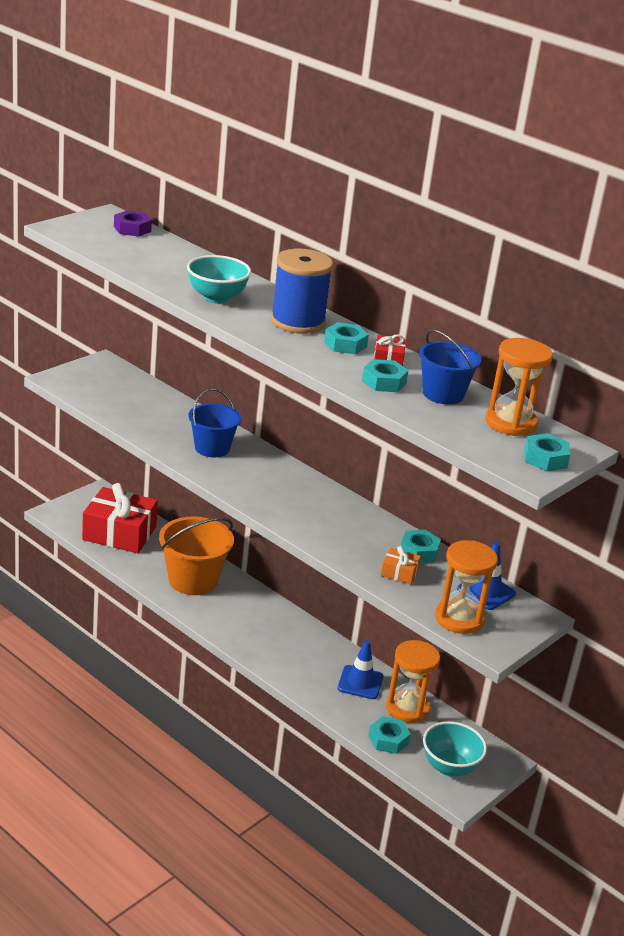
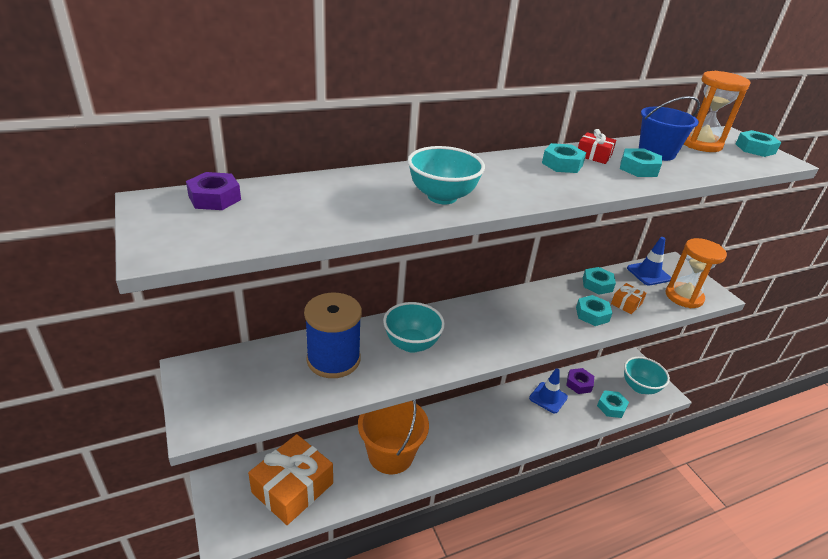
camera: 65 degrees left, 5 degrees up
red gift [82,483,158,553] -> orange gift [248,434,333,525]
blue bucket [188,389,241,457] -> turquoise bowl [383,302,445,353]
blue spool [271,249,333,334] -> blue spool moved to [304,293,362,378]
orange hourglass [386,640,440,723] -> purple nut [566,368,594,394]
none -> turquoise nut [576,295,612,326]

